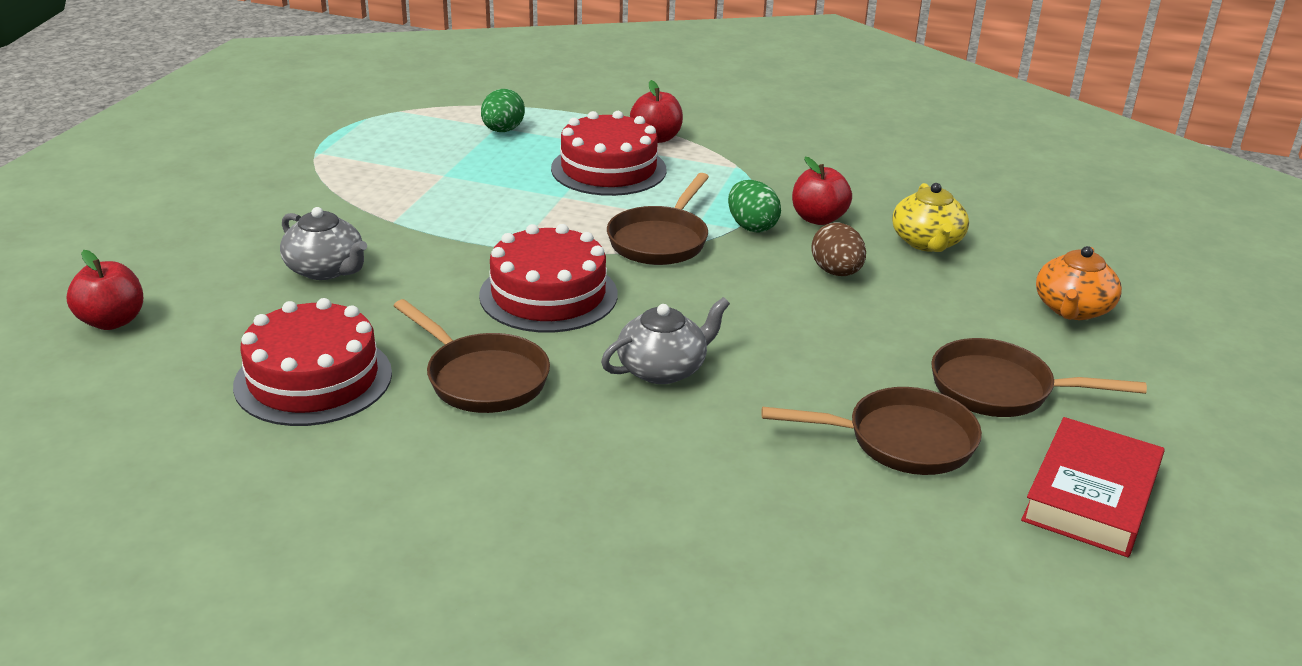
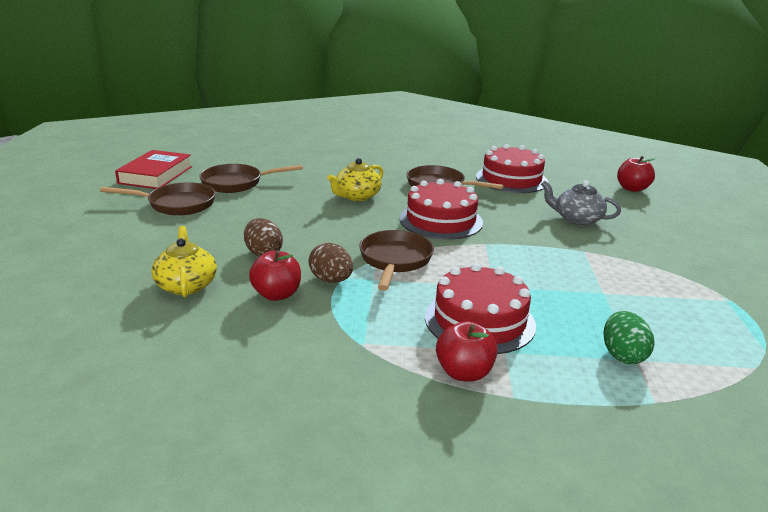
camera: 165 degrees right, 5 degrees down
grey teapot [601,297,730,384] -> yellow teapot [327,158,383,201]
green egg [728,180,781,233] -> brown egg [309,243,353,283]
orange teapot [1036,246,1122,320] -> none

